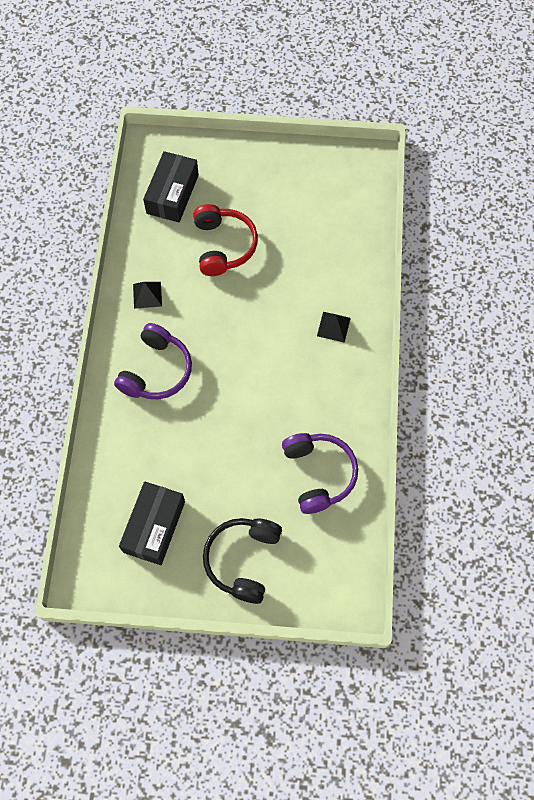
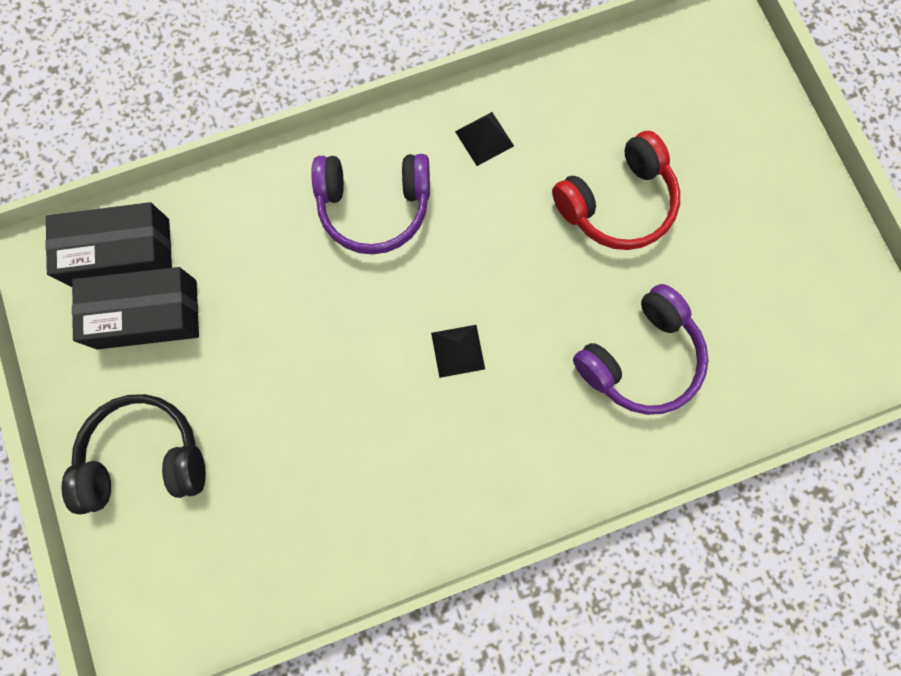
camera: 65 degrees right, 10 degrees up
black box [143,151,199,222] -> black box moved to [45,202,172,287]
purple headphones [282,433,358,514] -> purple headphones moved to [573,284,708,415]
black pyramid [317,312,351,343] -> black pyramid moved to [431,325,485,378]

